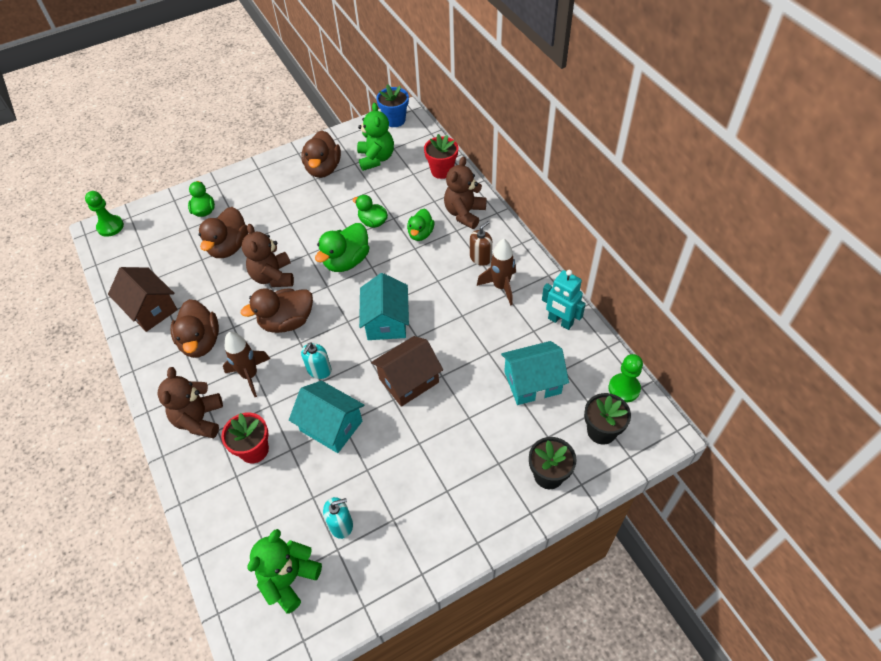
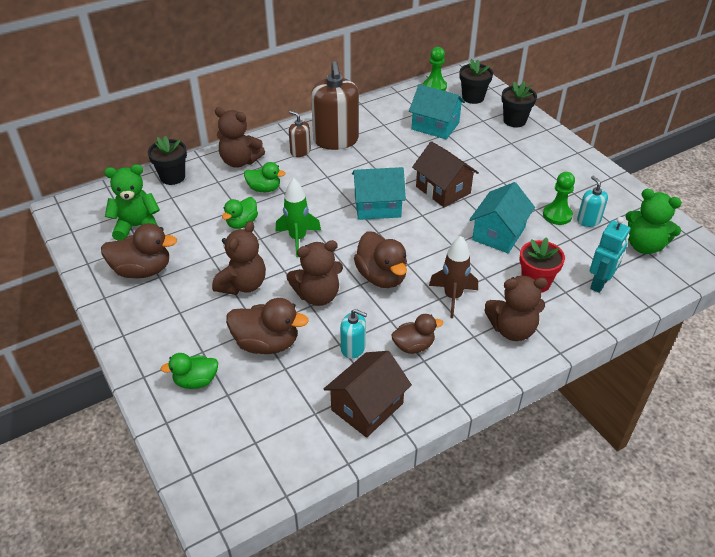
camera: 95 degrees left, 10 degrees down
green pawn [85,191,124,237] -> green pawn moved to [543,172,575,225]
brown duck [171,299,219,358] -> brown duck [391,314,443,354], size x0.63
turquoise soap dispenser [301,342,332,379] -> turquoise soap dispenser moved to [340,309,367,359]
green duck [315,223,369,272] -> green rocket [275,178,321,257]
blue flower pot [376,84,409,127] -> none
red flower pot [424,134,458,179] -> black flower pot [148,136,187,185]
brown rocket [477,239,516,306] -> brown soap dispenser [311,61,359,150]
turquoise house [501,341,569,405] -> turquoise house turned 45 degrees counterclockwise [409,84,465,140]
turquoise robot [542,270,586,330] -> turquoise robot moved to [590,217,630,293]
none -> brown teddy bear [212,221,266,295]

